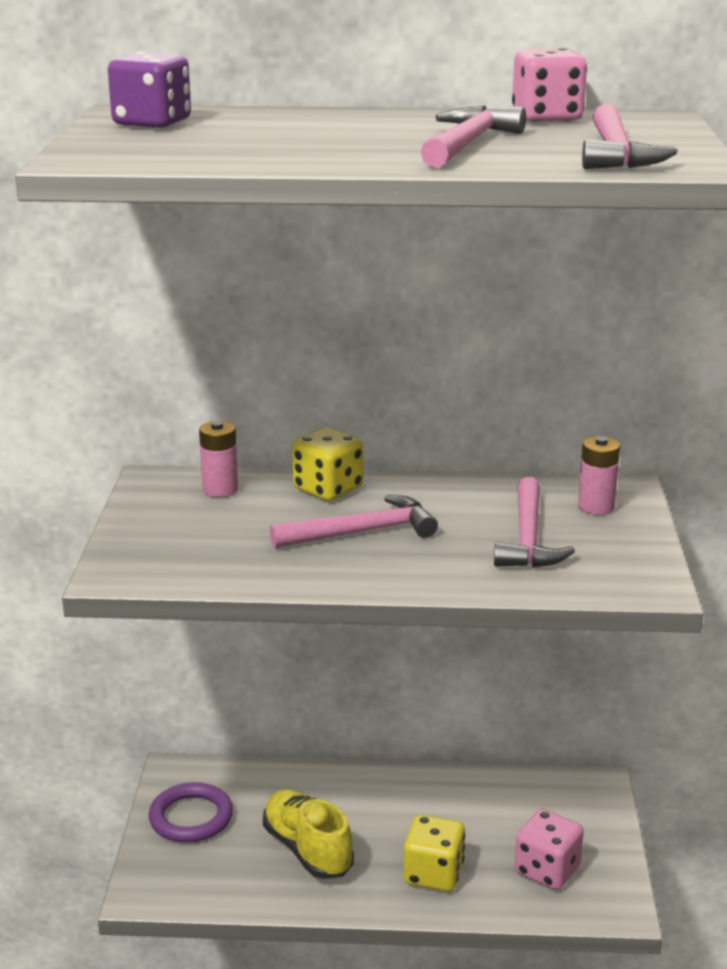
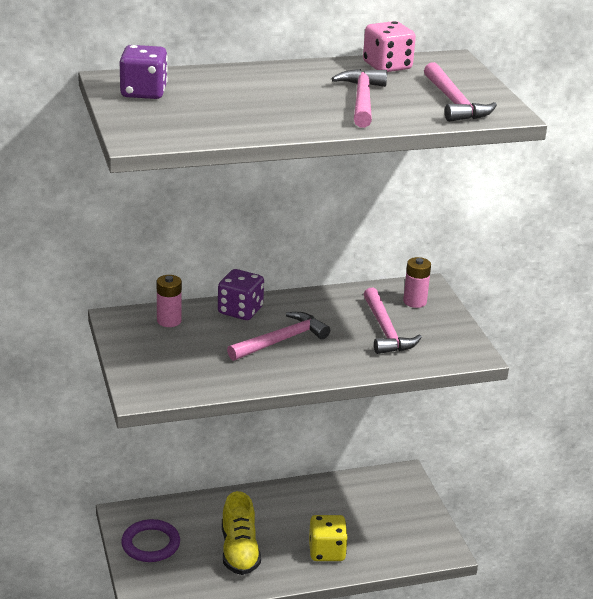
camera: 20 degrees left, 5 degrees up
yellow shoe [263,789,354,879] -> yellow shoe turned 135 degrees counterclockwise [222,491,261,575]
yellow dice [292,427,363,501] -> purple dice [218,269,264,320]
pink dice [515,809,584,890] -> none

